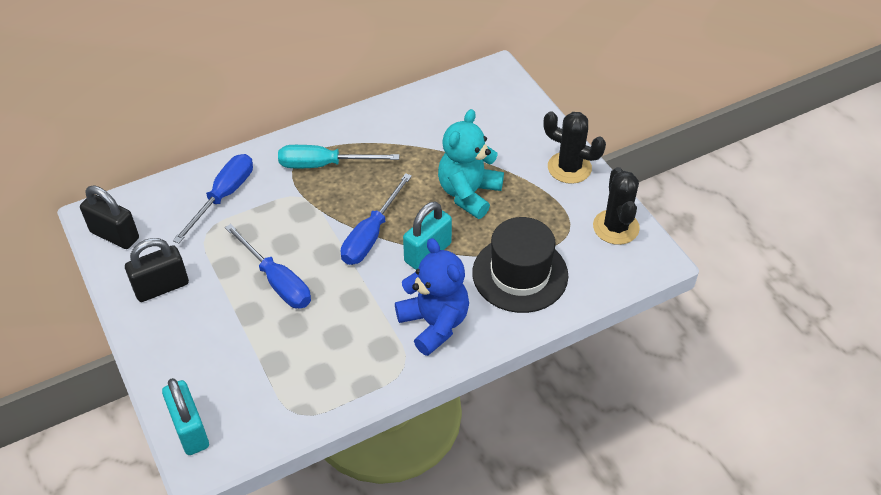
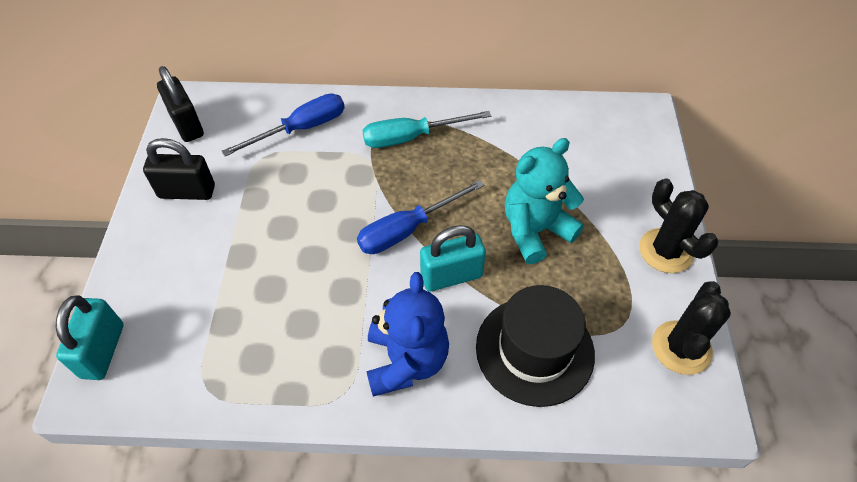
camera: 30 degrees right, 5 degrees up
blue screwdriver [225,224,311,309] -> none
turquoise screwdriver [278,145,399,168] -> turquoise screwdriver turned 45 degrees counterclockwise [362,111,491,148]

